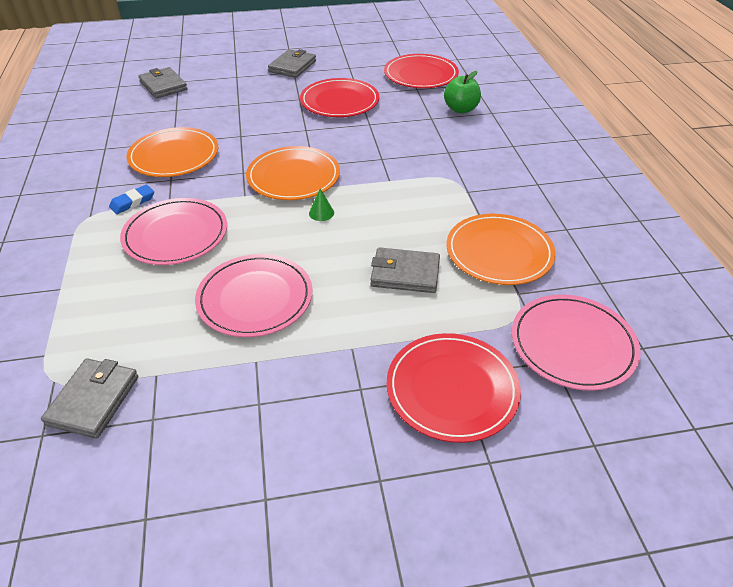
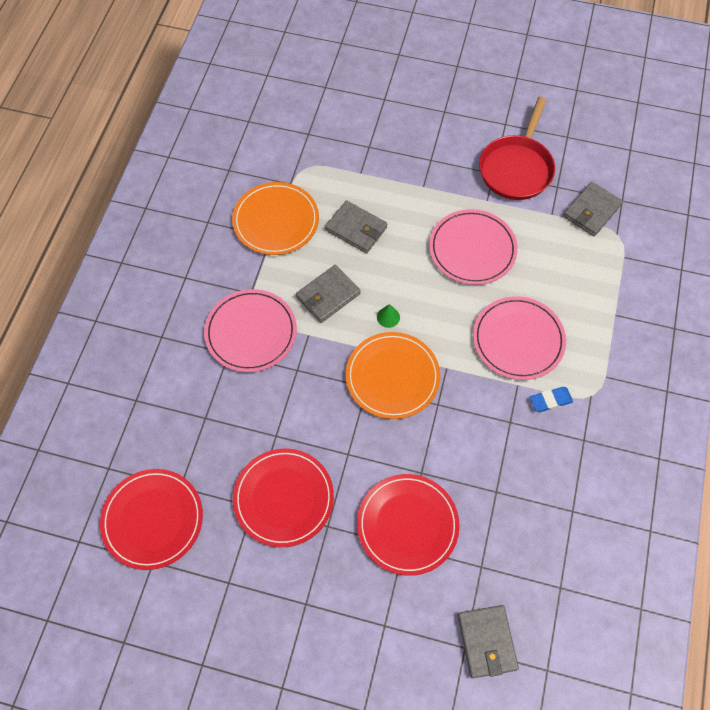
camera: 155 degrees left, 20 degrees up
orange plate [126,127,218,177] -> none
grey wallet [268,49,316,78] -> grey wallet moved to [296,265,361,323]
red plate [387,333,521,443] -> red plate moved to [357,474,460,576]
green apple [444,71,481,113] -> none
pink plate [512,295,641,391] -> pink plate moved to [204,289,297,372]
none -> red pan [479,97,555,200]

